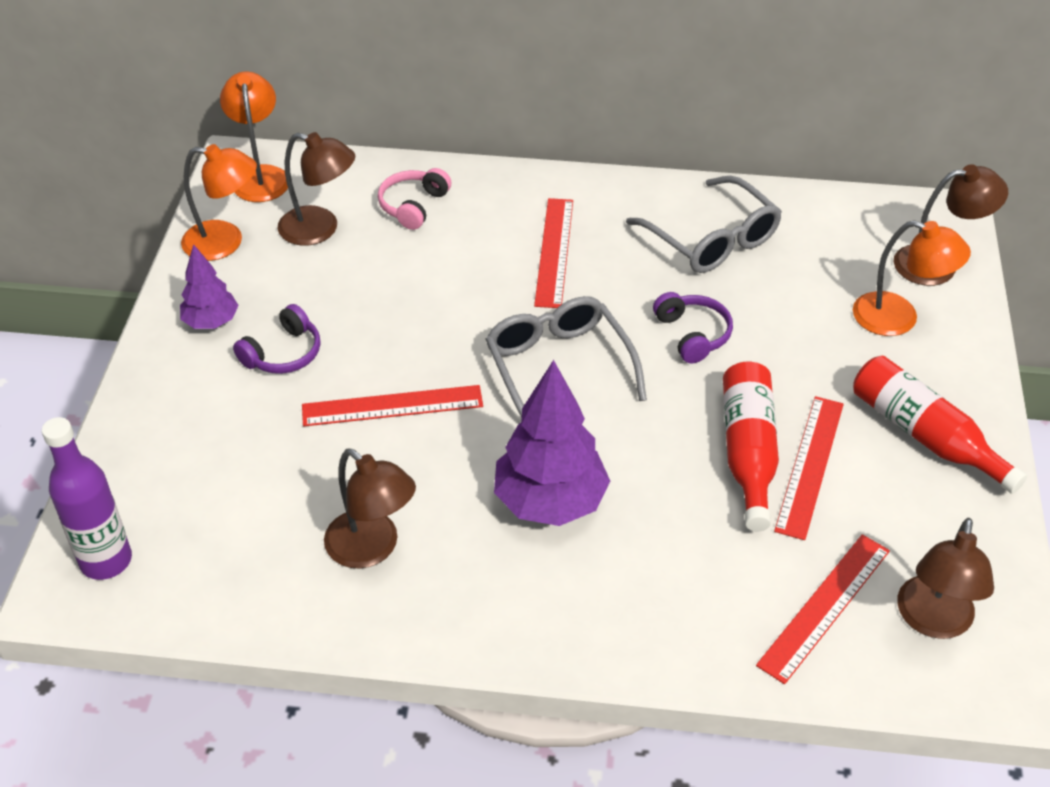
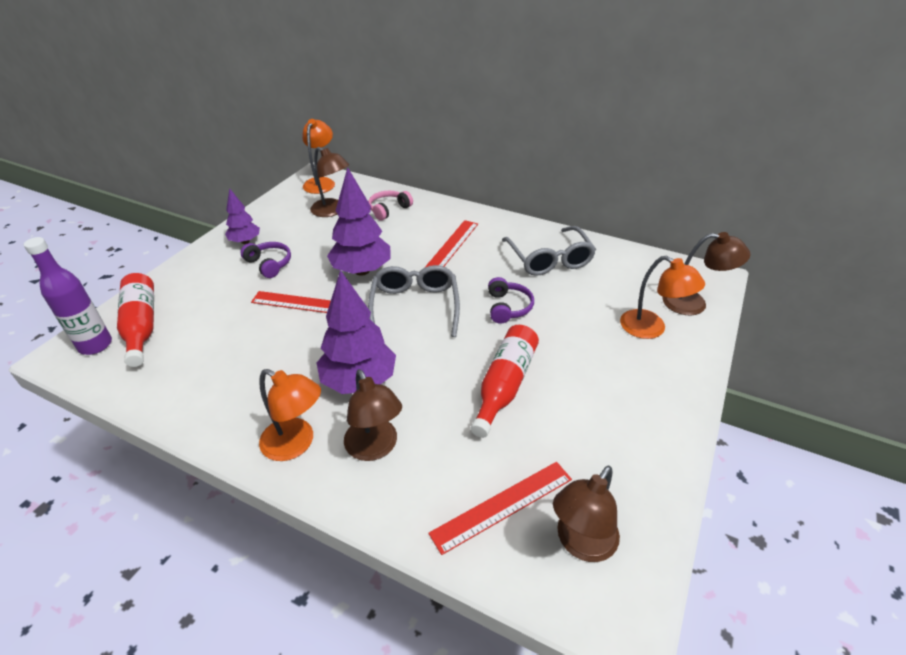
camera: 20 degrees right, 5 degrees down
orange lamp [181,144,257,261] -> orange lamp moved to [259,369,321,461]
purple headphones [233,304,321,374] -> purple headphones turned 105 degrees counterclockwise [240,242,291,278]
brown lamp [324,448,416,569] -> brown lamp moved to [344,369,402,461]
red ruler [774,396,844,540] -> none
red bottle [853,356,1027,494] -> red bottle moved to [117,273,154,367]
none -> purple tree [327,167,391,276]

